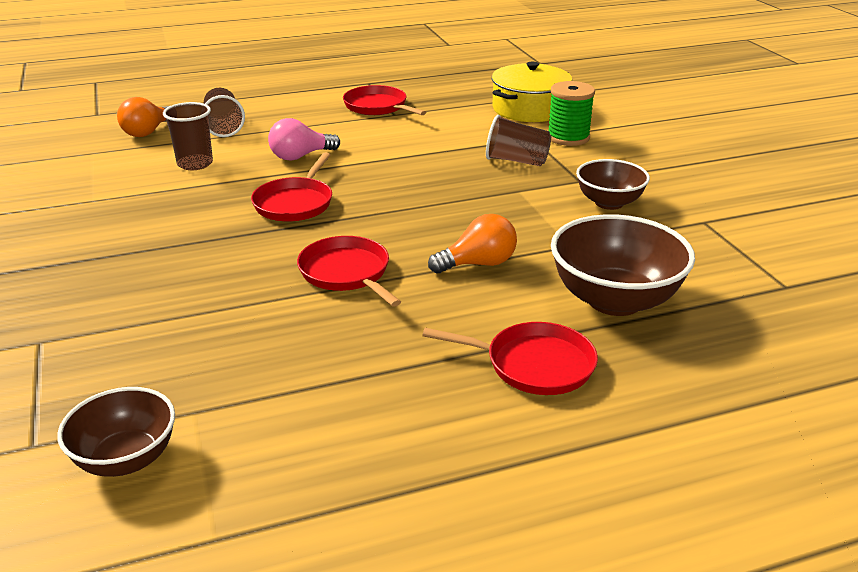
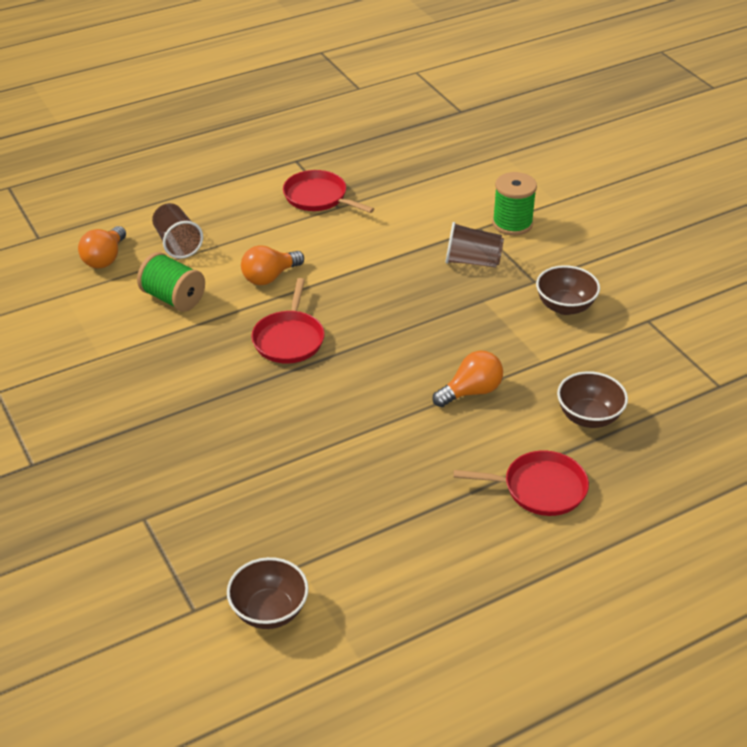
camera: 10 degrees left, 10 degrees up
brown cup [163,102,213,170] -> green spool [137,252,205,312]
pink light bulb [268,118,340,161] -> orange light bulb [241,245,304,285]
red pan [297,236,401,307] -> none
yellow pot [492,62,572,122] -> none
brown bowl [551,214,695,316] -> brown bowl [557,371,628,428], size x0.63

